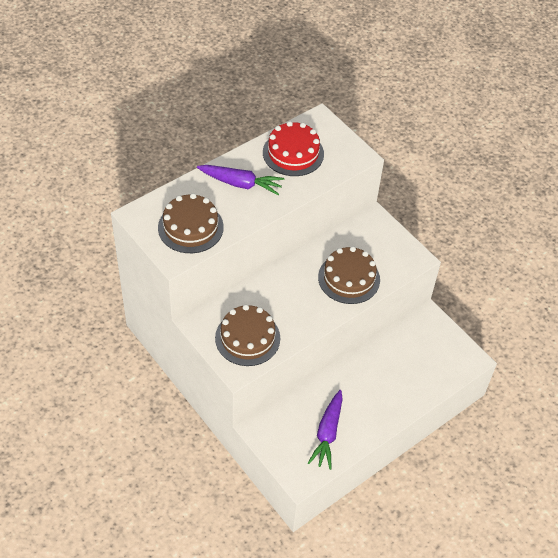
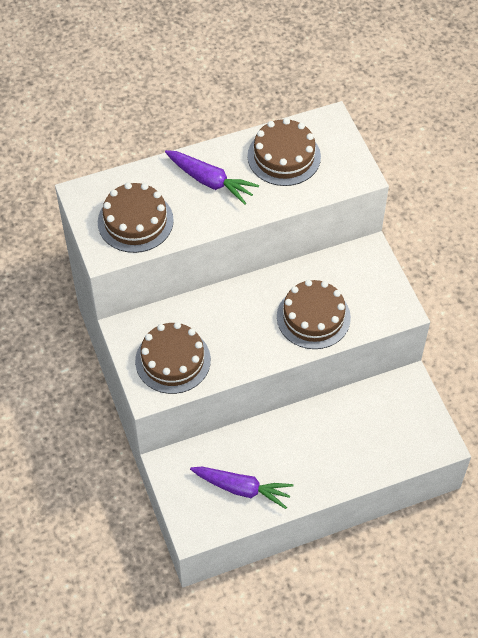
camera: 20 degrees right, 5 degrees up
red cake [263,121,324,176] -> brown cake [247,118,321,186]
purple carrot [308,390,343,470] -> purple carrot turned 105 degrees counterclockwise [190,467,294,509]

